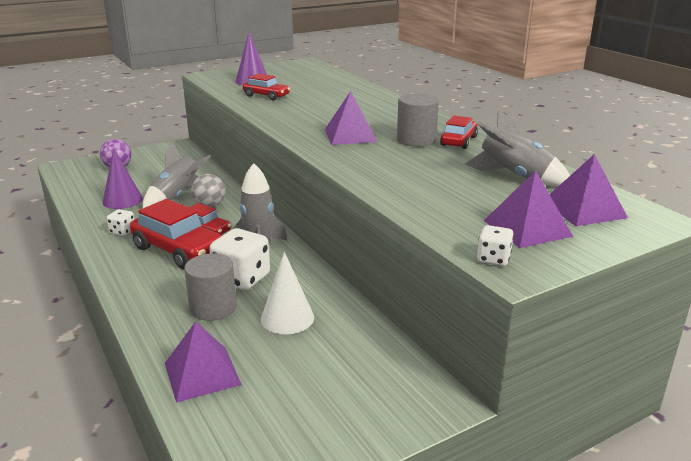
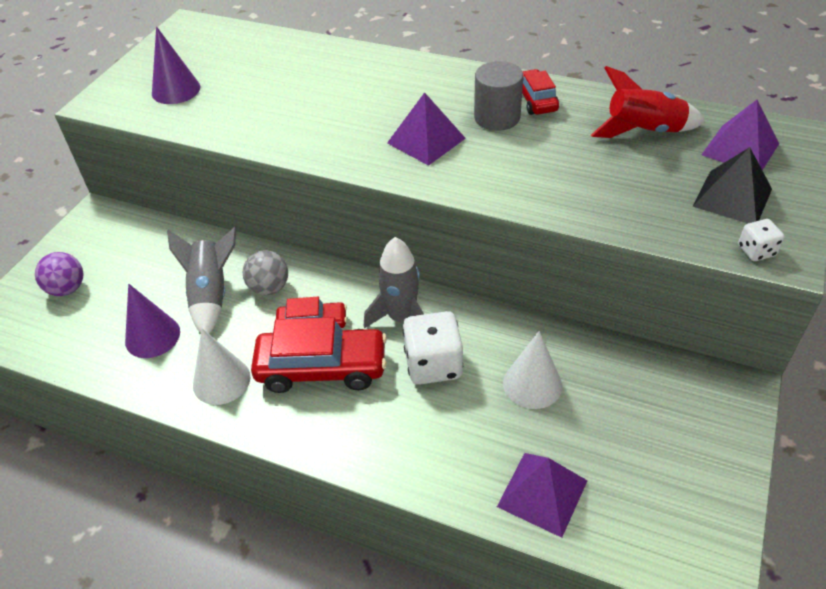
camera: 35 degrees left, 20 degrees up
white dice [106,209,134,236] -> white cone [193,329,251,405]
grey cylinder [184,253,237,321] -> none
red car [243,74,290,100] -> none
grey rocket [465,111,570,187] -> red rocket [591,66,705,138]
purple pyramid [484,171,573,248] -> black pyramid [693,147,772,223]

